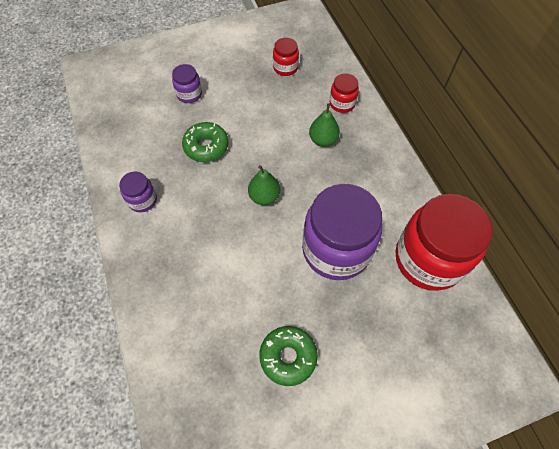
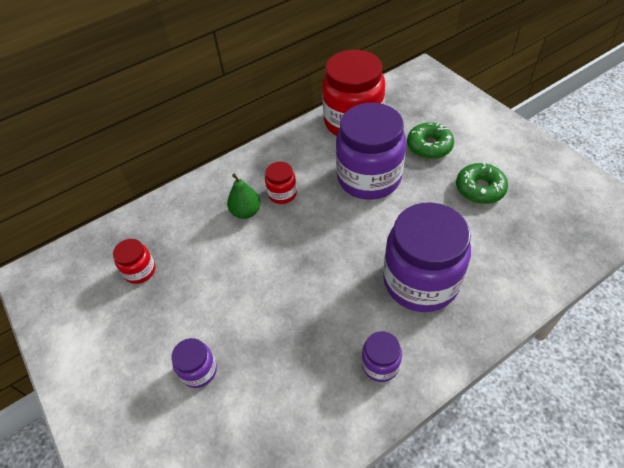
camera: 100 degrees left, 10 degrees down
green donut [182,122,229,162] -> green donut moved to [407,122,454,159]
green pear [248,165,280,205] -> none
red jar [330,73,359,113] -> red jar moved to [265,162,297,204]
none -> purple jar [383,203,471,312]

